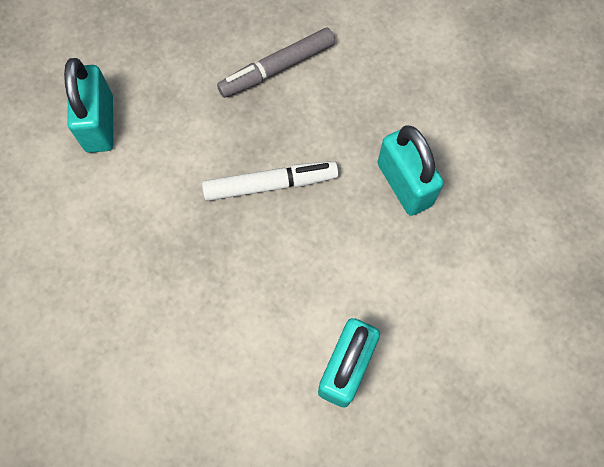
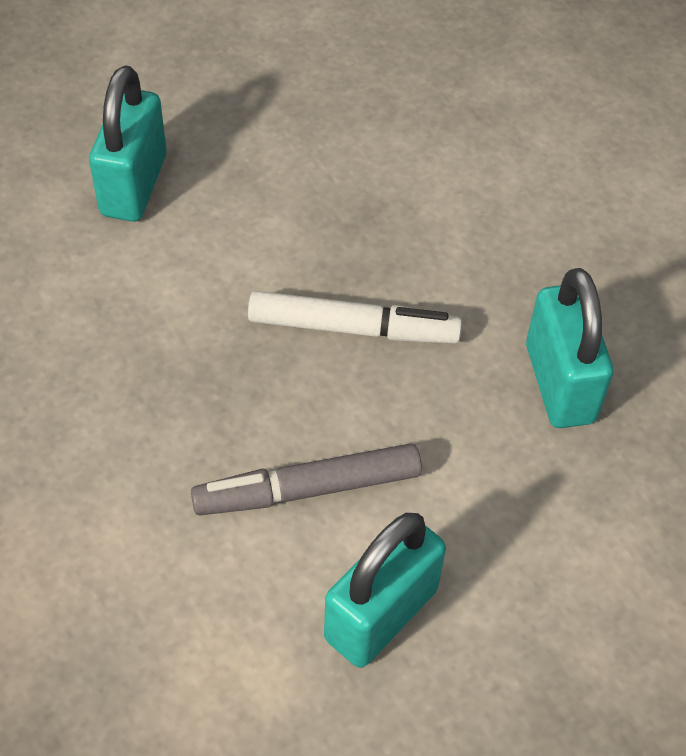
camera: 15 degrees right, 15 degrees down
grey marker [217,28,335,98] -> grey marker moved to [191,444,422,515]

